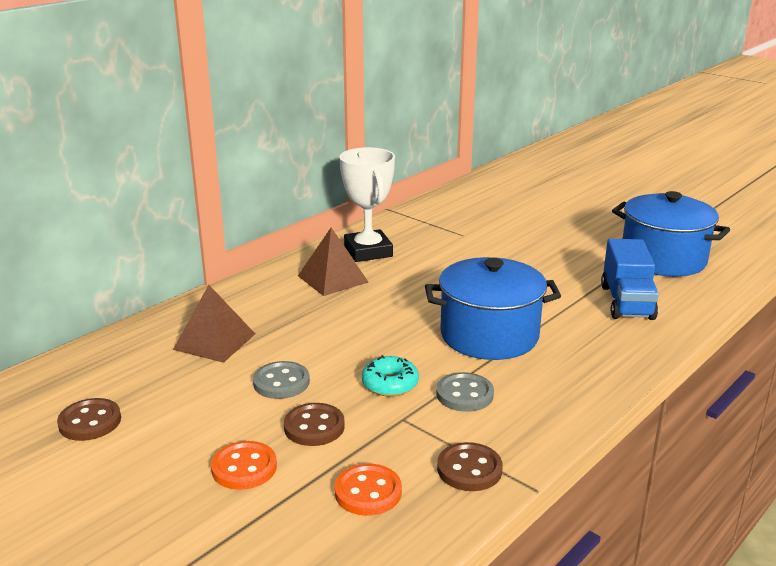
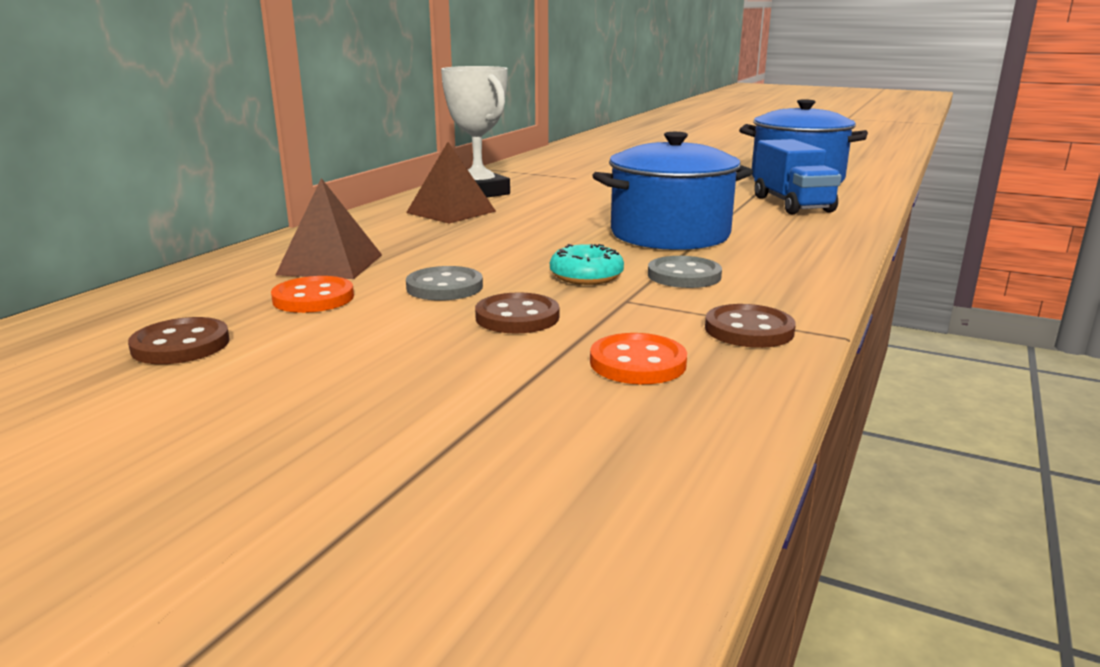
camera: 15 degrees left, 5 degrees down
orange button [211,441,277,490] -> orange button moved to [271,276,354,313]

